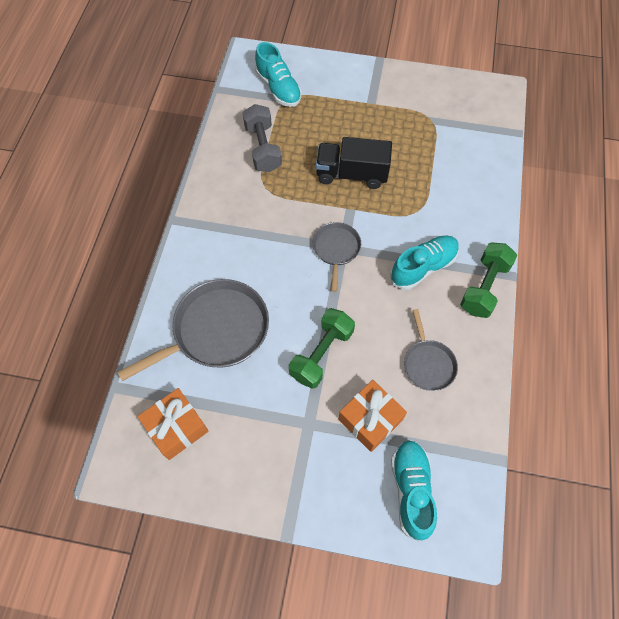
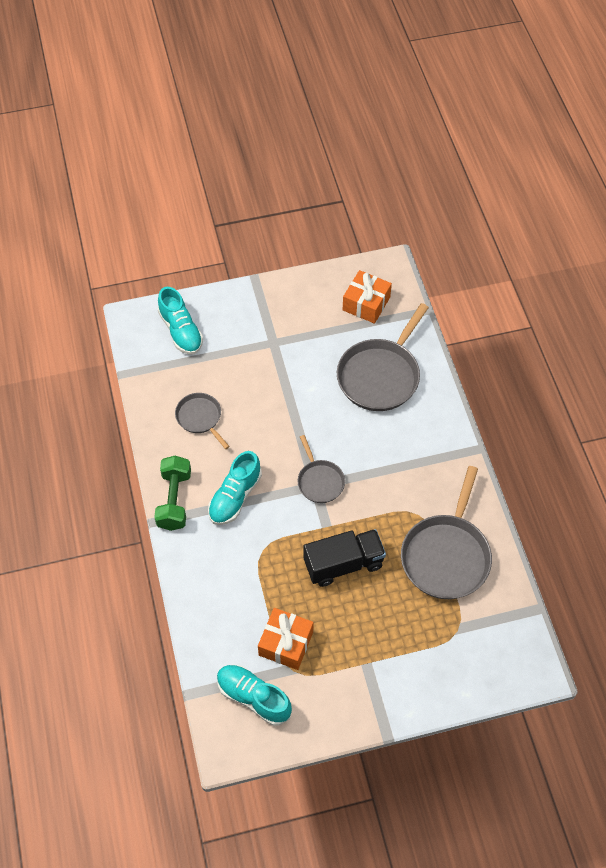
camera: 155 degrees right, 5 degrees down
grey dumbbell [242,104,282,172] -> grey pan [401,466,492,599]
turquoise shoe [255,42,302,107] -> turquoise shoe moved to [217,665,292,726]
green dumbbell [289,308,355,389] -> none
orange gift [338,380,407,452] -> orange gift moved to [258,608,314,670]

